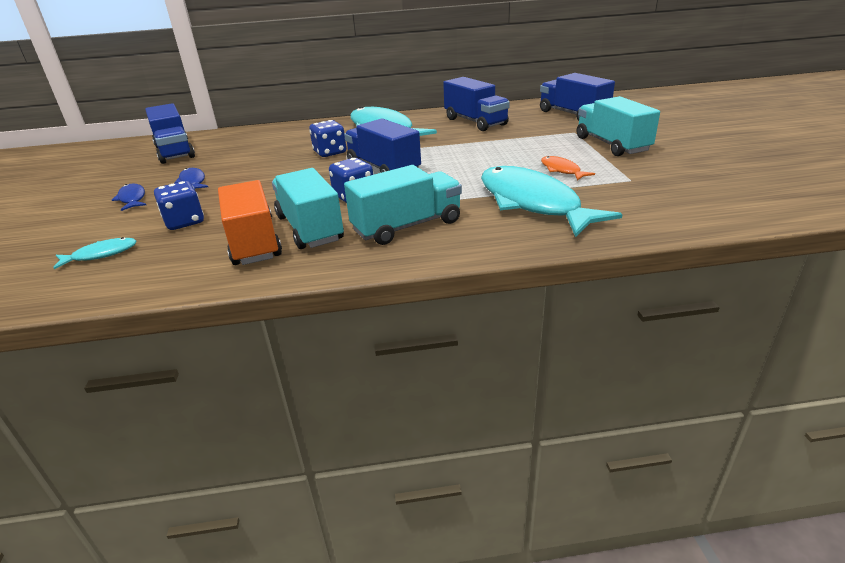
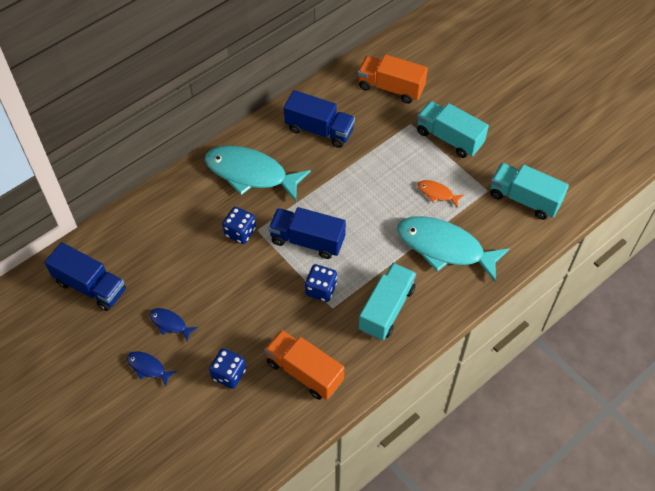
camera: 35 degrees left, 25 degrees up
turquoise fish [53,237,136,269] -> none
turquoise truck [272,168,344,249] -> turquoise truck moved to [490,163,569,220]
blue truck [540,73,615,121] -> orange truck [358,54,428,104]

